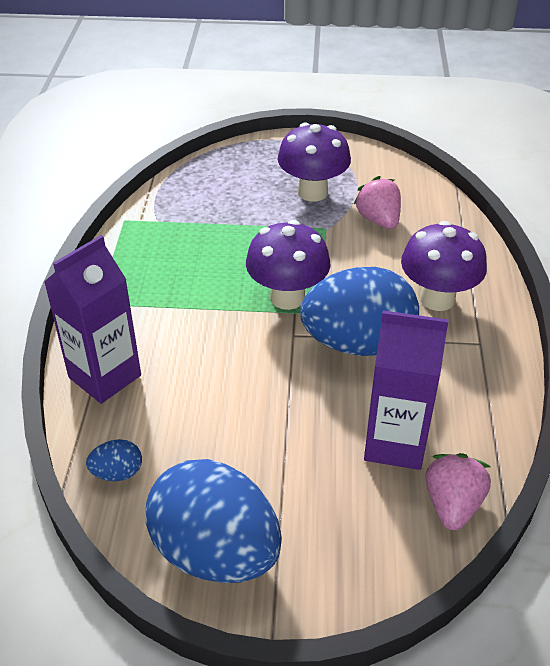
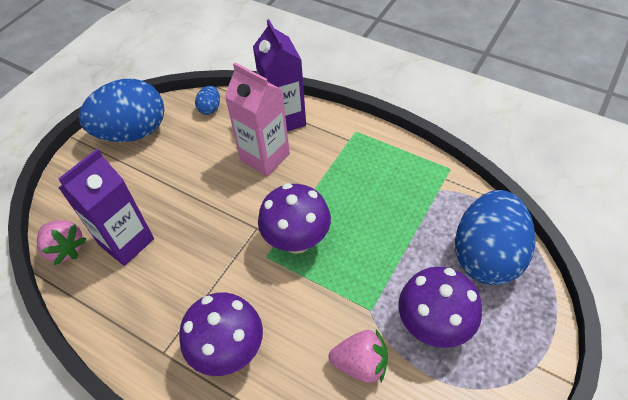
camera: 120 degrees right, 10 degrees up
blue egg [300,267,419,356] -> blue egg moved to [455,190,535,285]
none -> pink carton [225,62,290,176]

